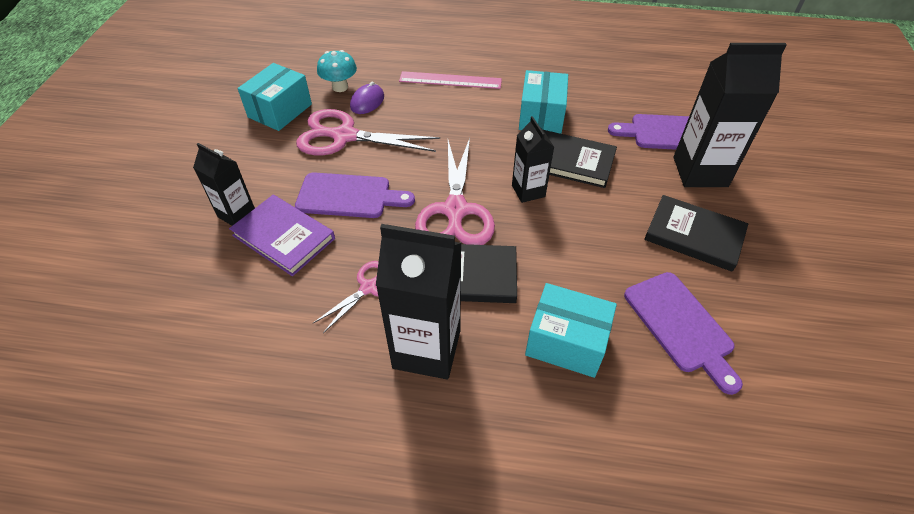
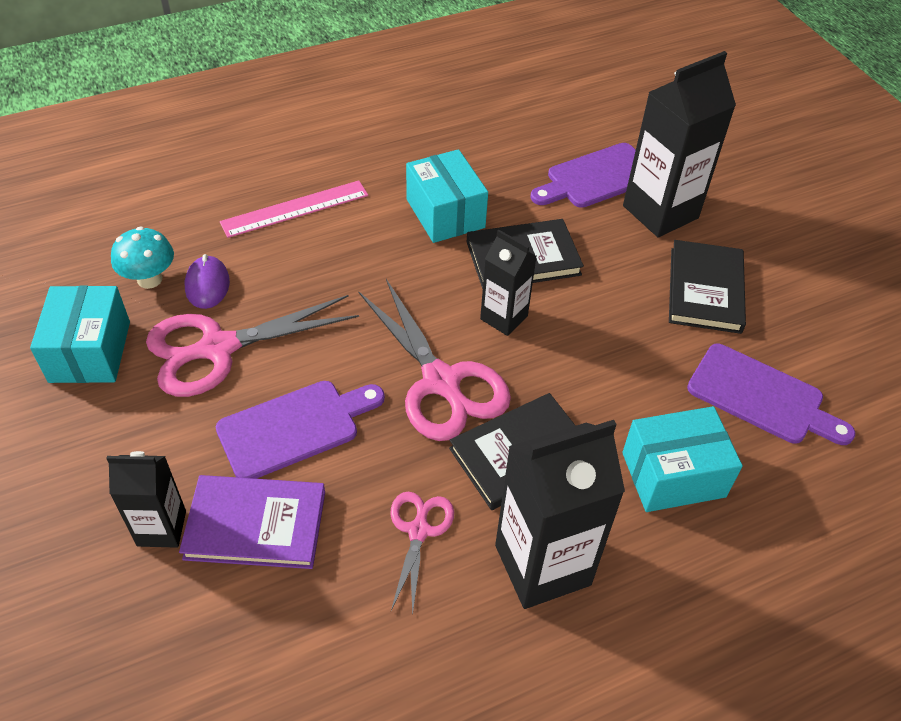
camera: 35 degrees left, 0 degrees up
black book [644,195,748,272] -> black book turned 75 degrees counterclockwise [669,240,746,334]

